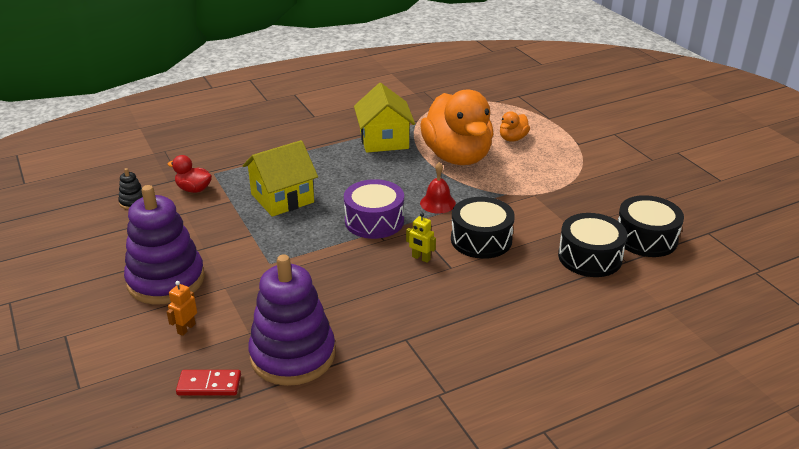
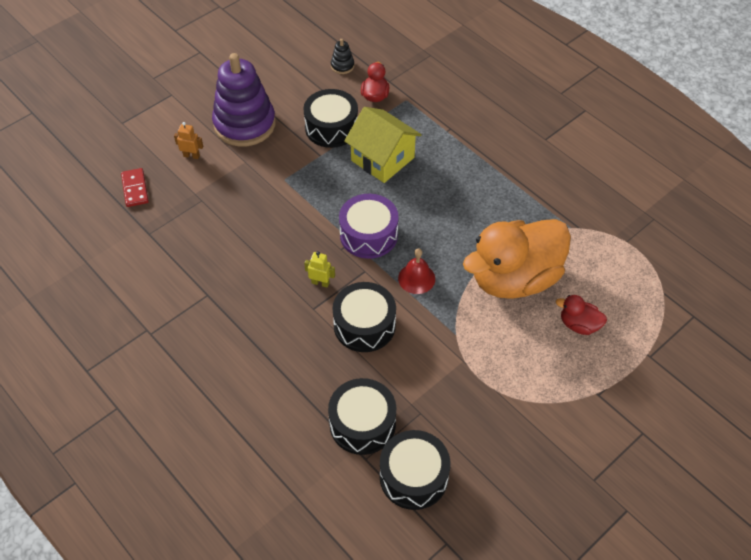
camera: 75 degrees right, 20 degrees up
purple stacking toy [248,254,335,386] -> none
yellow house [354,83,415,153] -> none
yellow robot [406,213,436,263] -> yellow robot turned 90 degrees clockwise [304,251,335,288]
orange duck [500,112,530,142] -> red duck [556,295,607,335]
none -> black drum [303,89,358,148]

